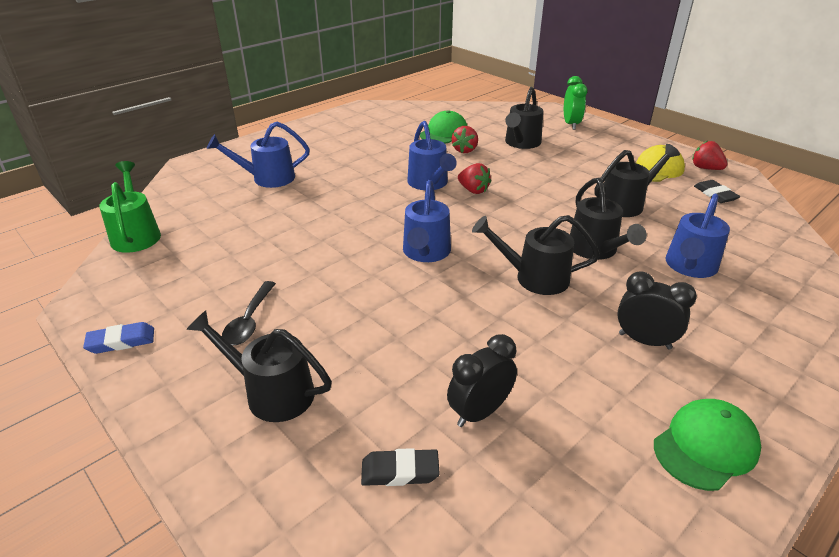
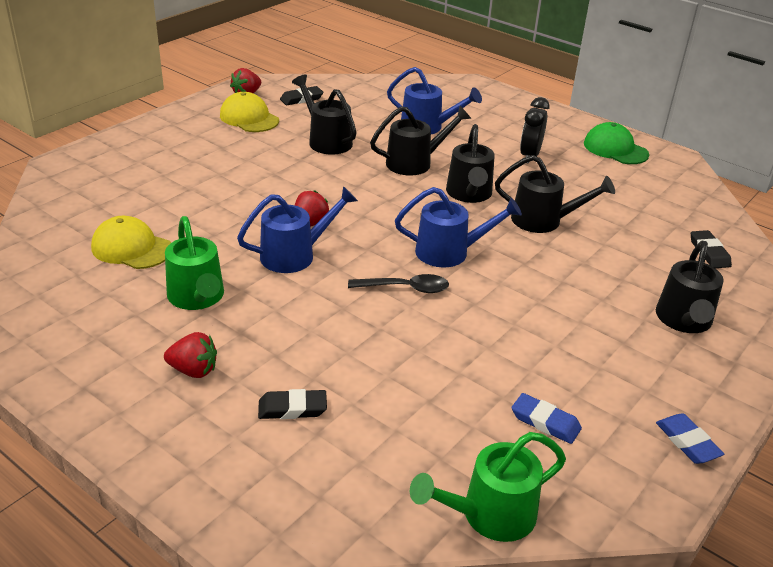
camera: 100 degrees left, 0 degrees up
blue watering can [207,121,310,188] -> black eraser [258,389,327,419]
black spoon [222,281,276,345] -> black spoon moved to [348,274,449,293]
green cap [420,110,467,144] -> yellow cap [91,216,171,269]
black clock [447,334,517,427] -> none
red strawberry [452,126,478,153] -> red strawberry moved to [164,332,217,378]
black watering can [505,87,543,149] -> black watering can moved to [495,155,615,233]
green clock [564,76,588,130] -> none
none -> green watering can [165,216,224,310]
none -> blue eraser [511,393,582,444]

